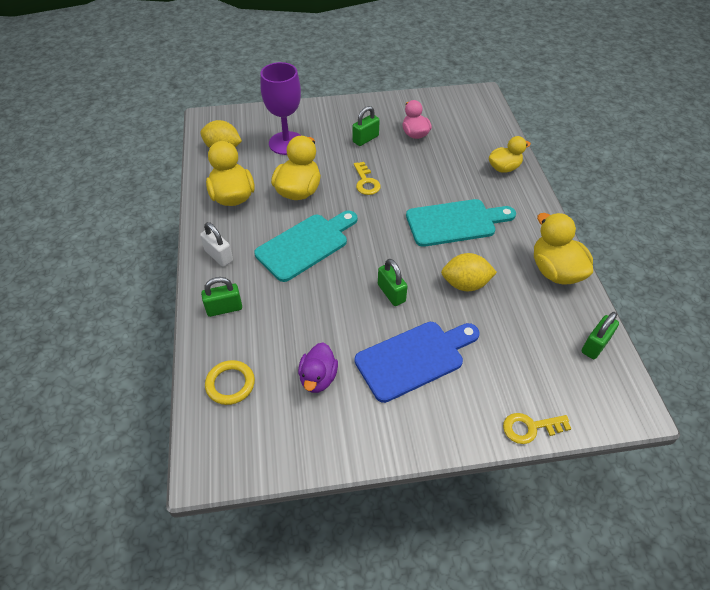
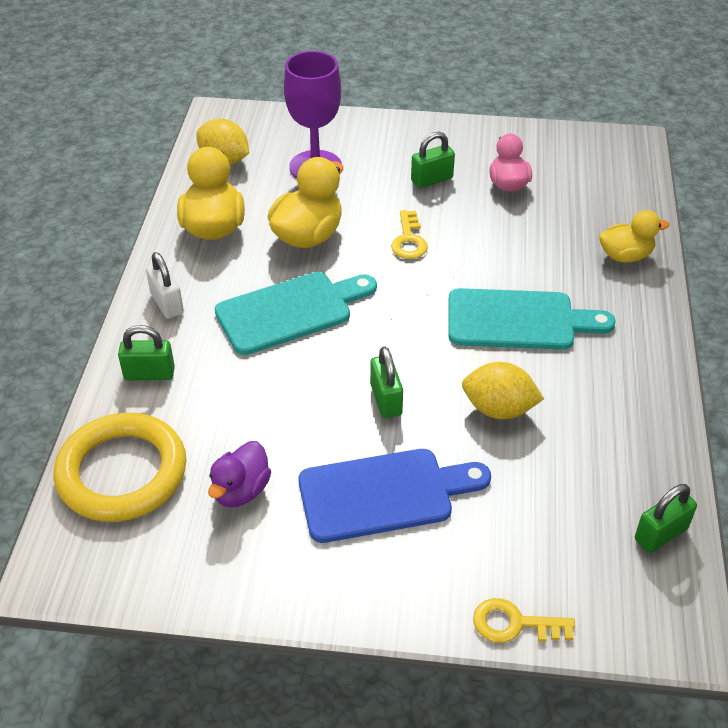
camera: 15 degrees right, 5 degrees down
yellow ring [205,360,255,405] -> yellow ring [54,413,187,522], size x1.89
yellow duck [534,213,593,285] -> none

